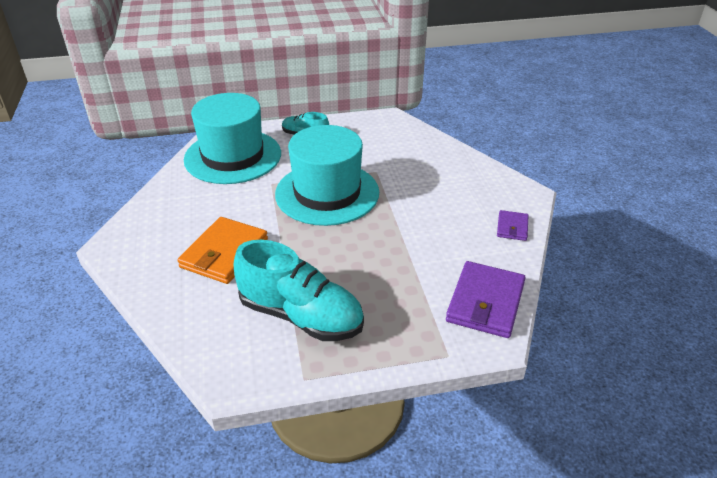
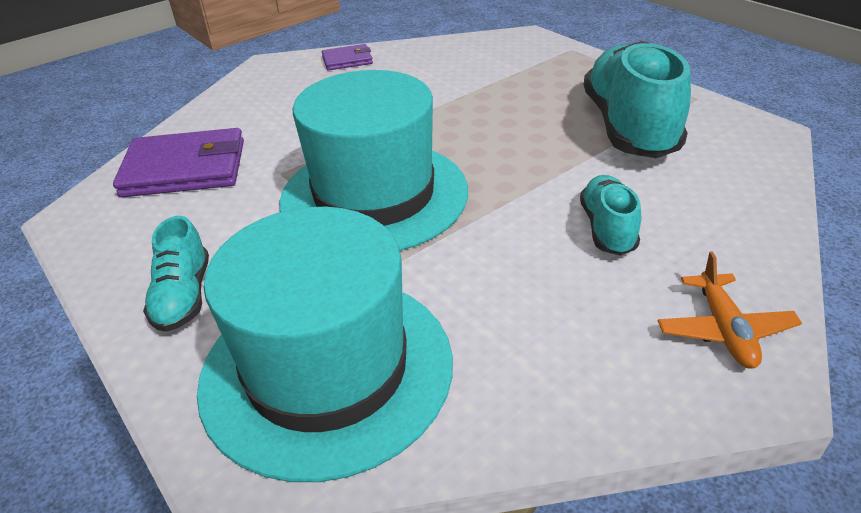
camera: 115 degrees left, 0 degrees up
orange wallet [177,217,268,284] -> turquoise shoe [580,175,641,256]
purple wallet [446,261,526,338] -> purple wallet moved to [113,128,244,197]
none -> orange plane [658,251,802,369]

